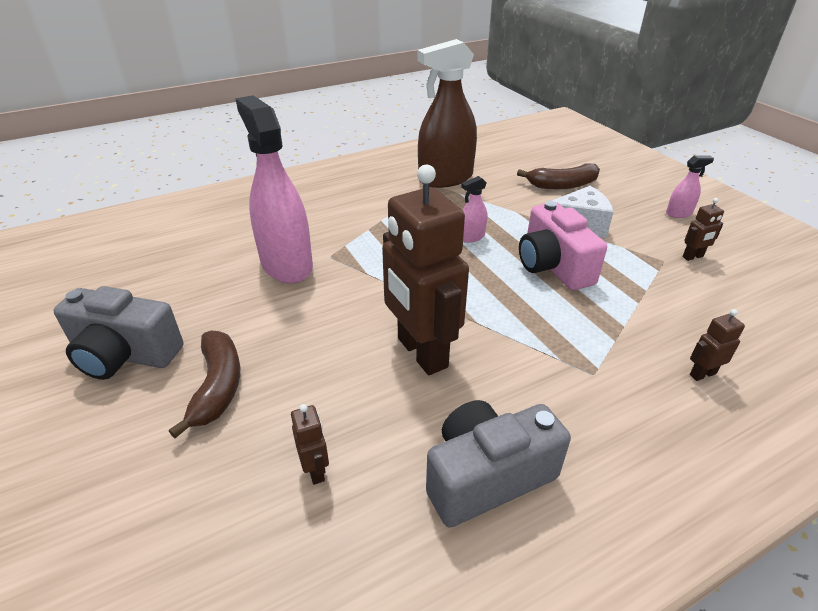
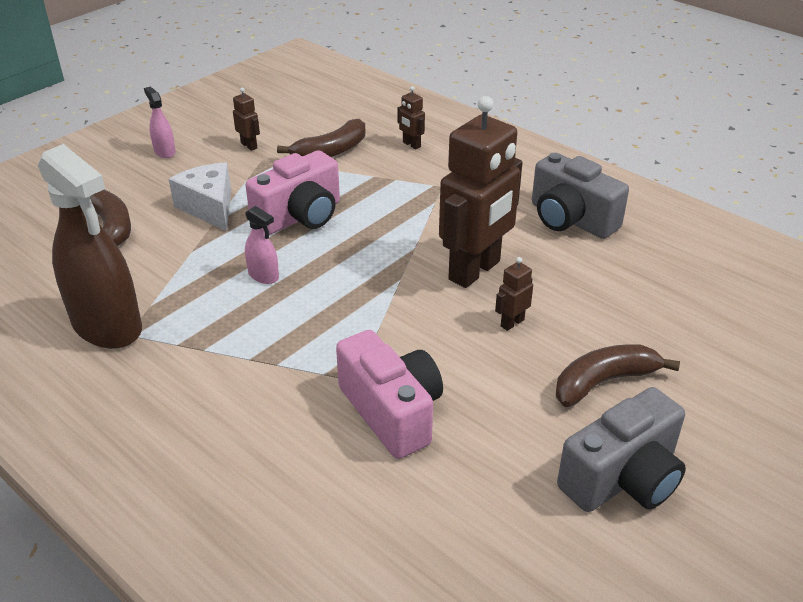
camera: 110 degrees left, 0 degrees up
grey camera [54,286,183,380] -> grey camera turned 60 degrees clockwise [557,387,686,512]
pink spray bottle [235,95,313,284] -> pink camera [336,330,443,459]
brown robot [291,404,329,485] -> brown robot moved to [495,257,533,331]
none -> brown banana [277,119,365,157]

